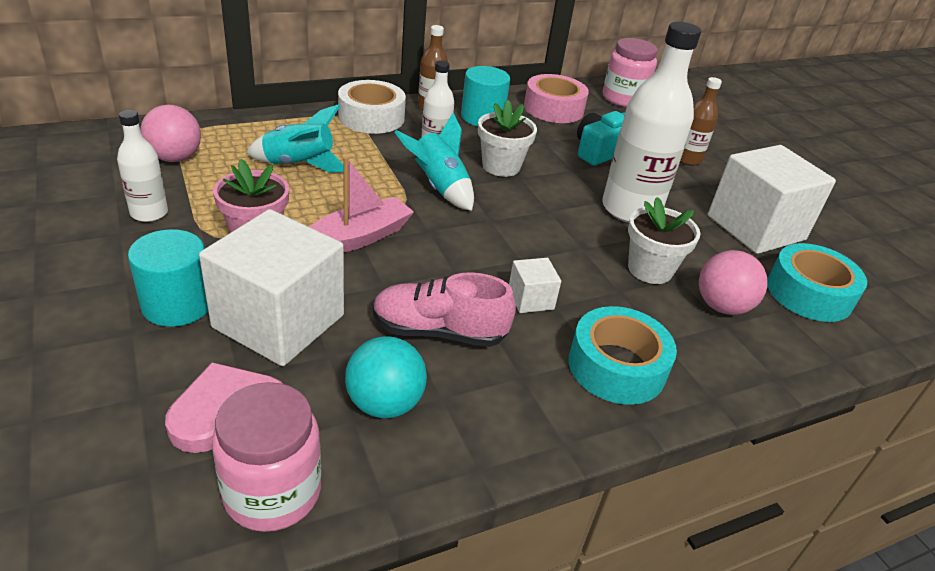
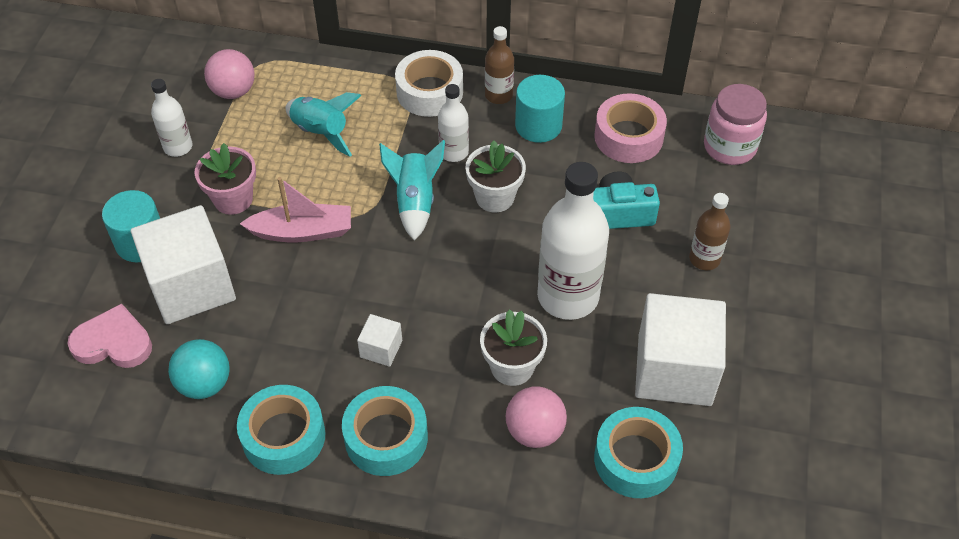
camera: 40 degrees right, 15 degrees up
pink jar [212,382,321,532] -> none
pink shoe [373,272,516,347] -> none
none -> turquoise tape [237,385,325,475]

